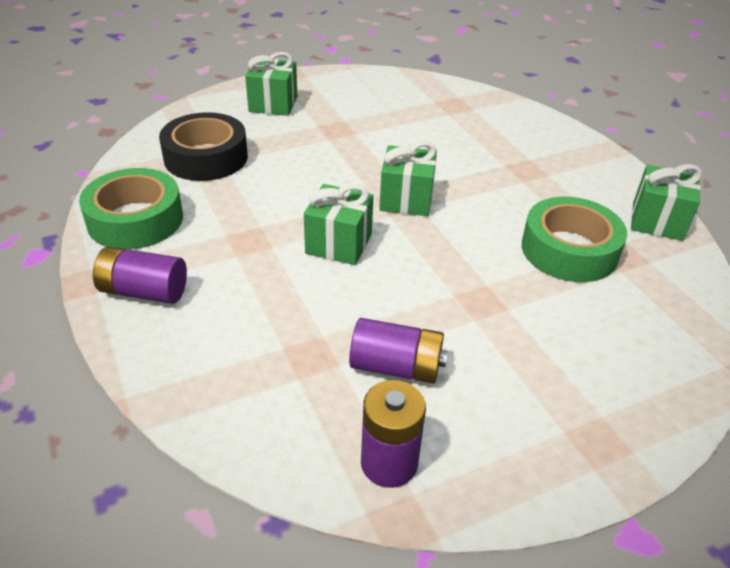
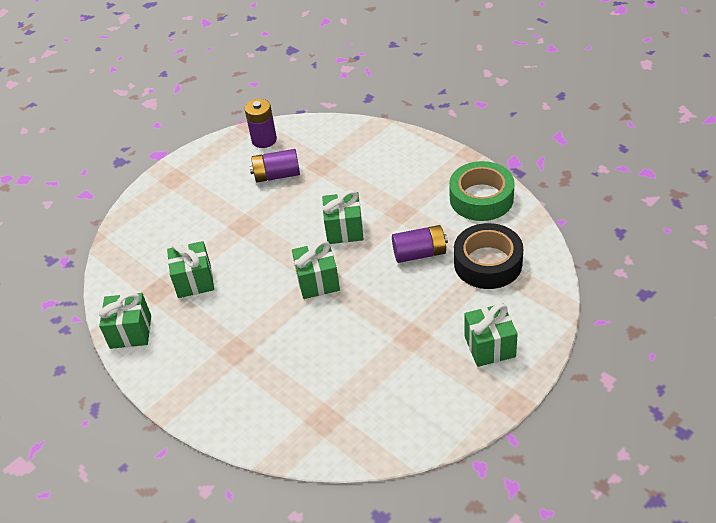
camera: 165 degrees right, 5 degrees up
purple battery [93,246,187,304] -> purple battery moved to [392,225,448,263]
green tape [522,197,627,282] -> green gift [167,241,214,298]

